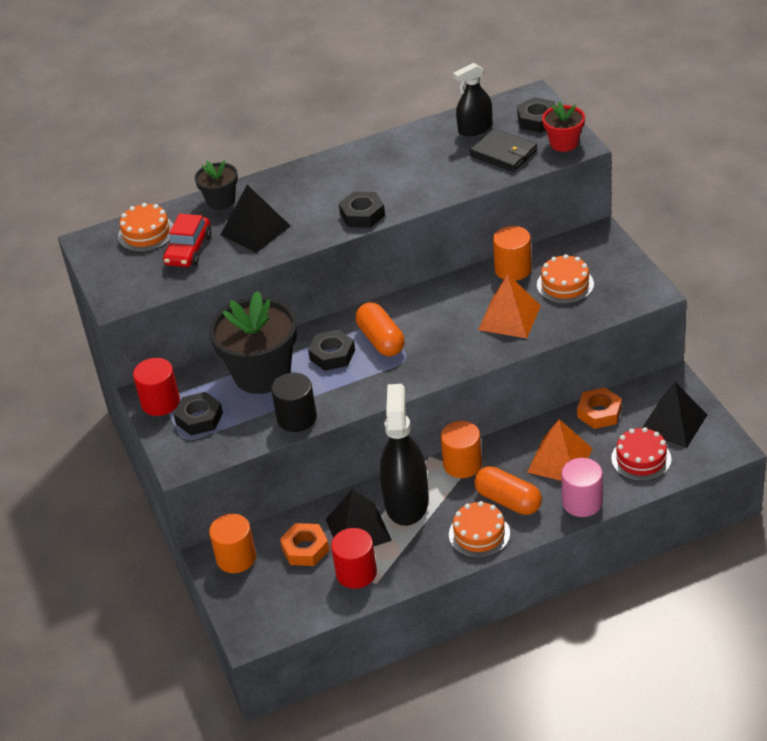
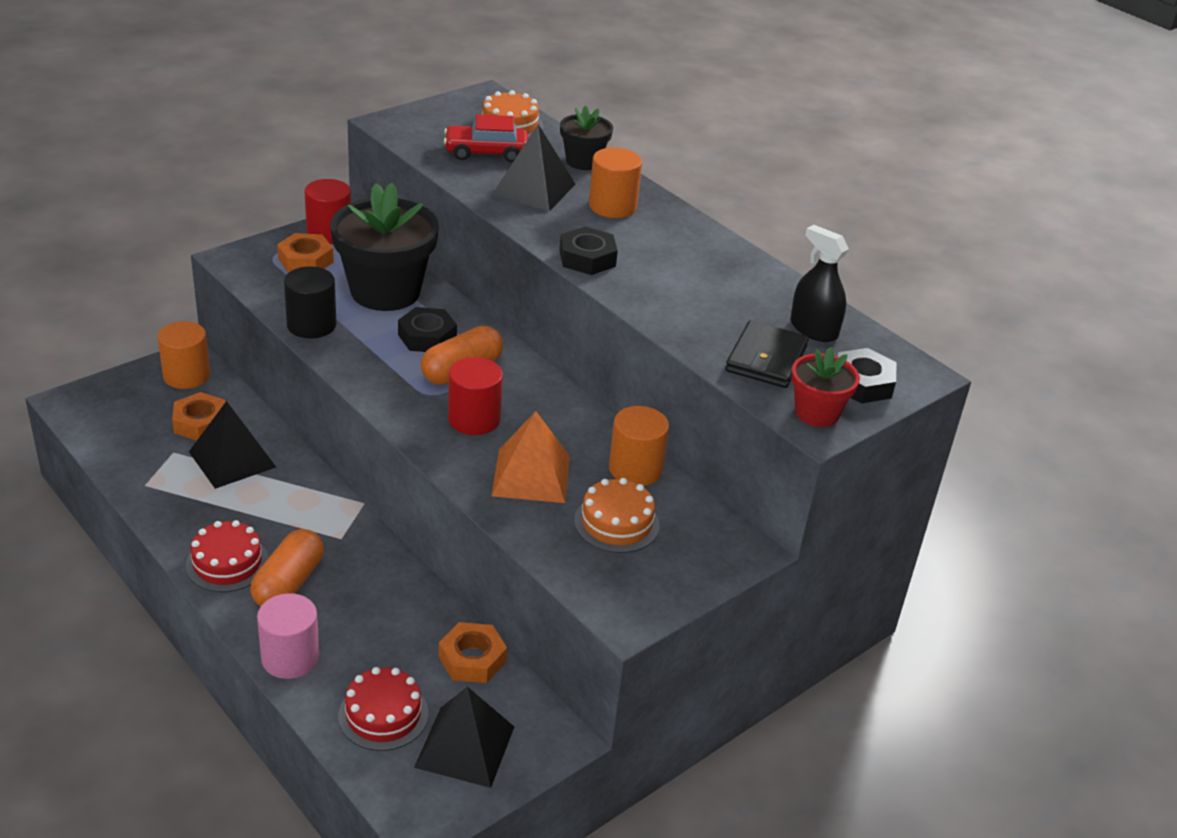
camera: 65 degrees right, 5 degrees down
black nut [174,392,223,435] -> orange nut [277,233,334,273]
red cylinder [331,528,377,589] -> red cylinder moved to [448,357,503,435]
black spray bottle [380,384,429,526] -> none
orange cylinder [441,421,482,478] -> orange cylinder moved to [589,147,642,218]
orange cake [449,501,510,558] -> red cake [186,520,269,592]
orange pyramid [527,419,593,481] -> none

